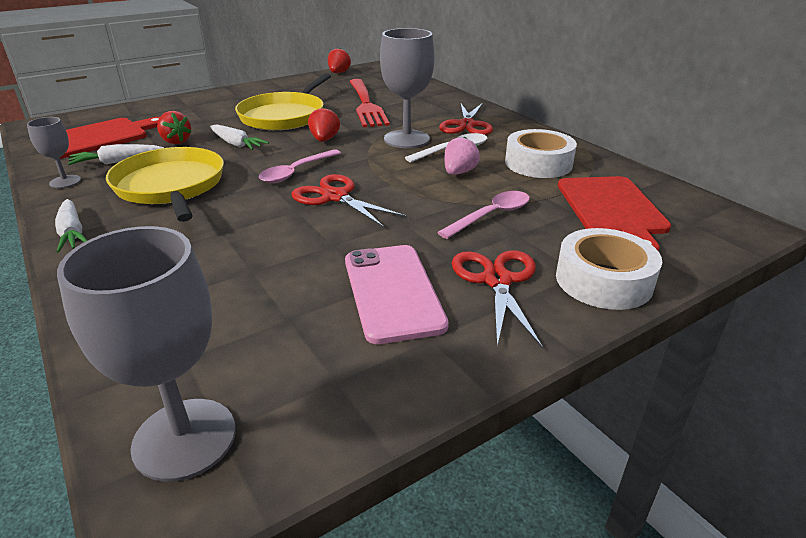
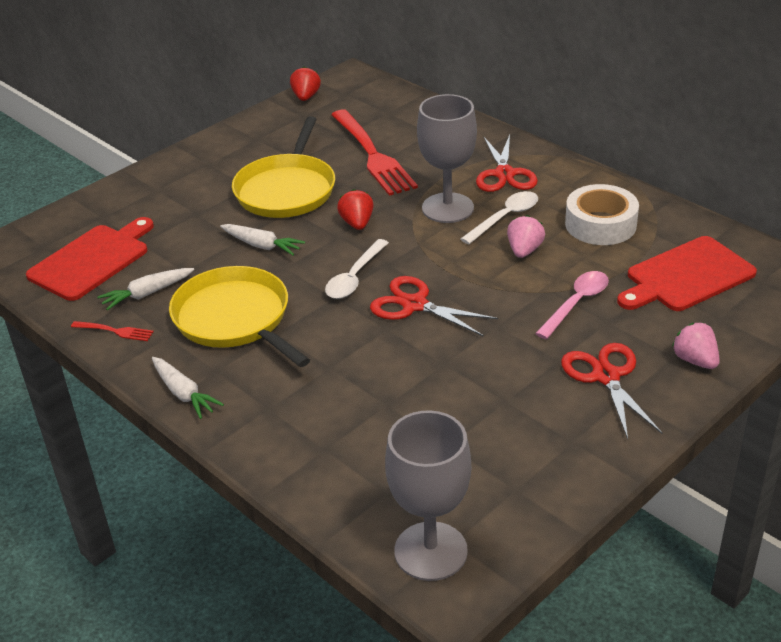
camera: 10 degrees left, 5 degrees up
grey goblet [27,117,81,188] -> red fork [71,321,154,341]
red strawberry [157,111,192,144] -> none
pink spoon [259,149,341,183] -> white spoon [325,239,389,299]
pink phone [345,245,449,344] -> none
white tape [556,228,662,310] -> pink strawberry [672,323,720,369]
red cutting board [558,176,671,252] -> red cutting board turned 75 degrees clockwise [617,236,757,311]

